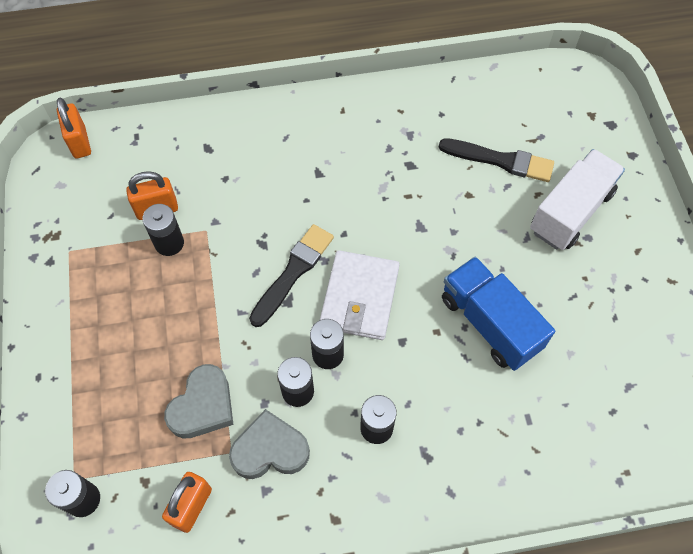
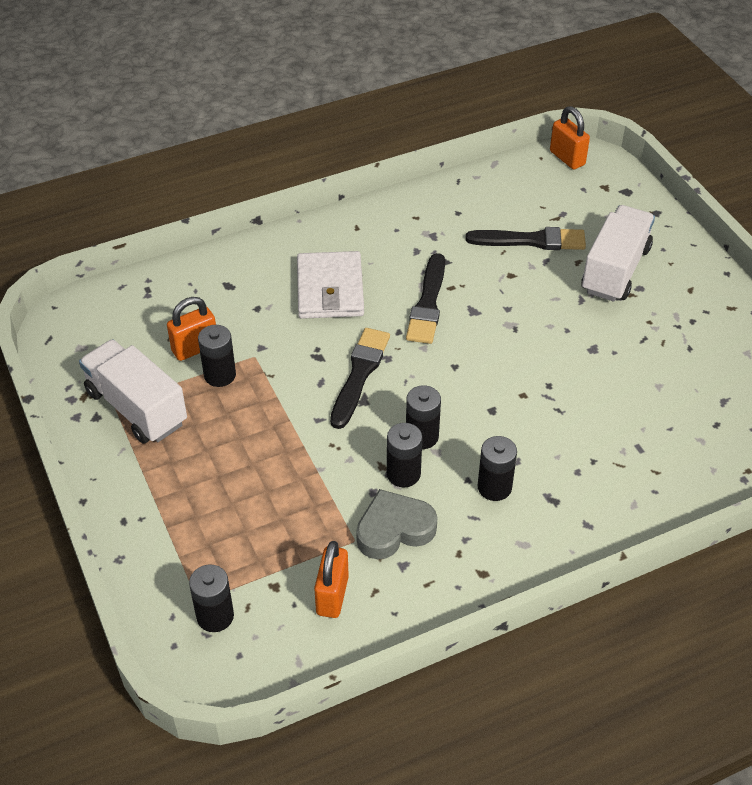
camera: 15 degrees left, 15 degrees down
orange padlock [57,98,91,159] -> orange padlock moved to [550,106,590,170]
grey heart [164,364,233,439] -> none
white wallet [320,250,400,340] -> white wallet moved to [297,251,364,319]
blue truck [442,257,555,371] -> none
none -> white truck [79,339,187,444]
none -> black brush [406,253,445,344]

